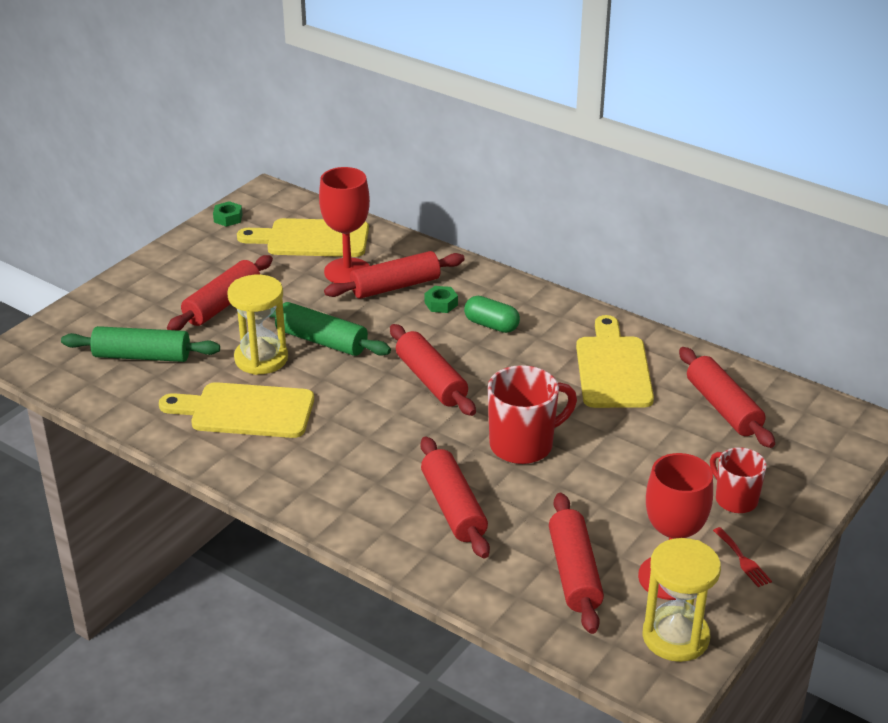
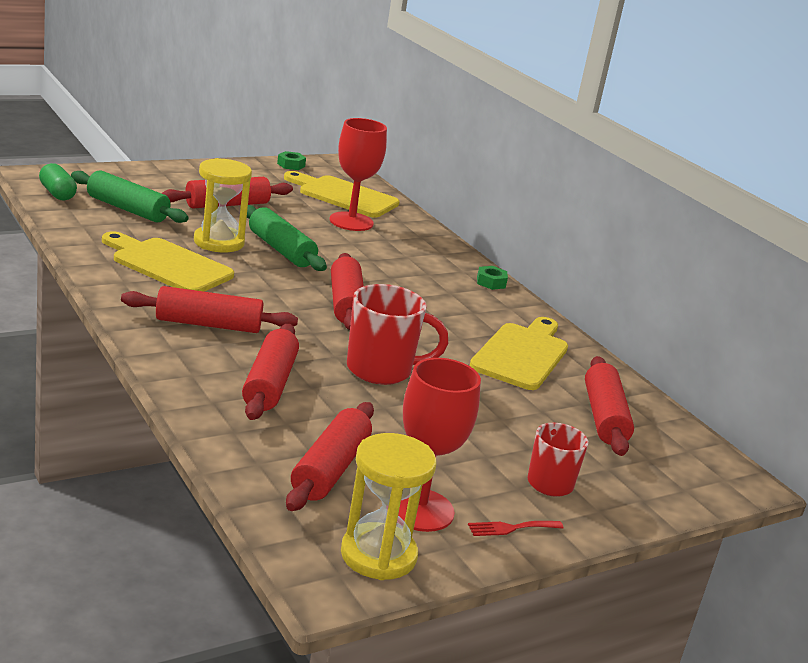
camera: 20 degrees right, 10 degrees down
red rolling pin [324,251,465,299] -> red rolling pin moved to [121,286,298,333]
green nut [425,286,458,313] -> green nut moved to [477,266,508,290]
green capsule [464,296,520,333] -> green capsule moved to [39,163,77,201]
red fork [713,527,772,587] -> red fork turned 75 degrees clockwise [468,521,564,536]

